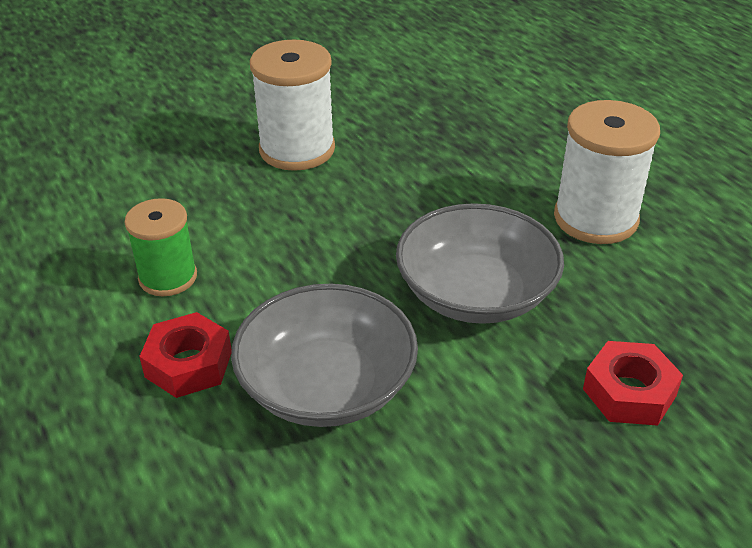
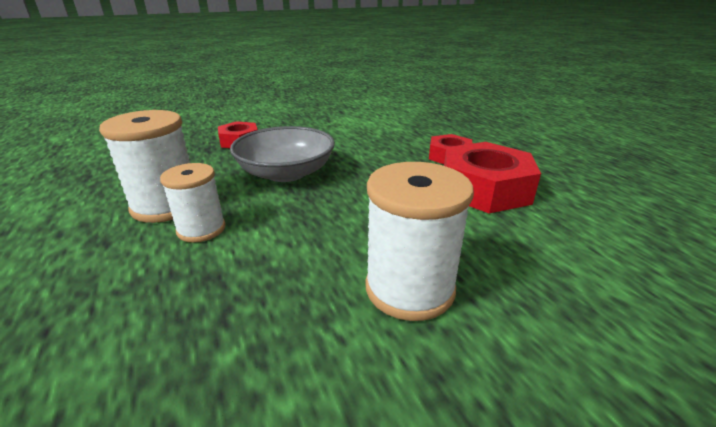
camera: 175 degrees left, 10 degrees down
green spool [124,198,197,296] -> red nut [444,142,541,213]
grey bowl [231,284,418,427] -> none
none -> white spool [160,163,226,242]

